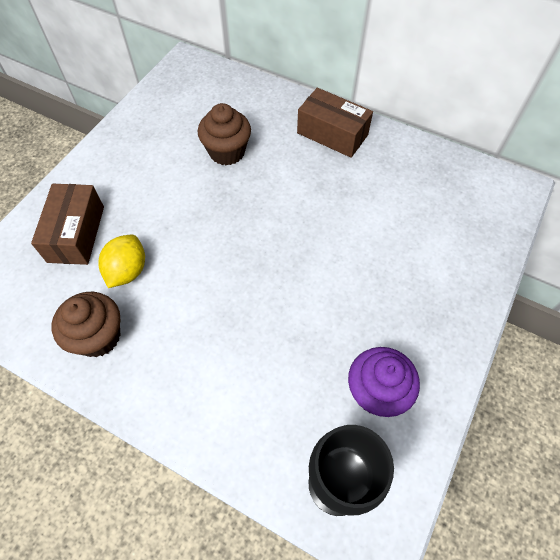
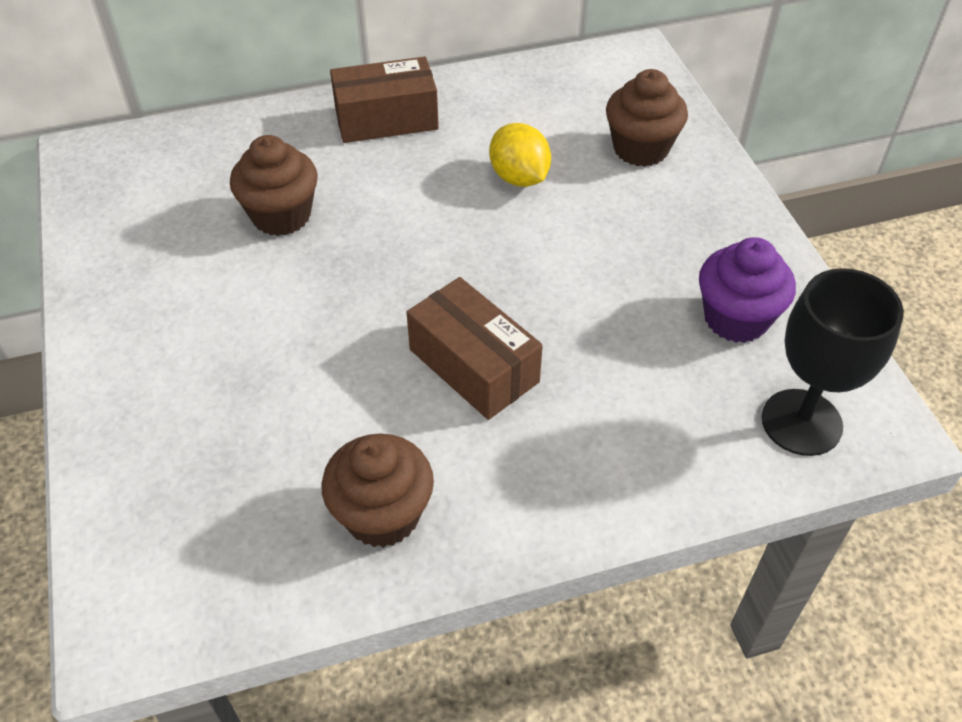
camera: 45 degrees left, 10 degrees down
brown box [31,184,104,265] -> brown box moved to [406,277,543,420]
yellow lemon [98,235,145,288] -> yellow lemon moved to [489,123,551,187]
none -> brown cupcake [606,69,688,167]

